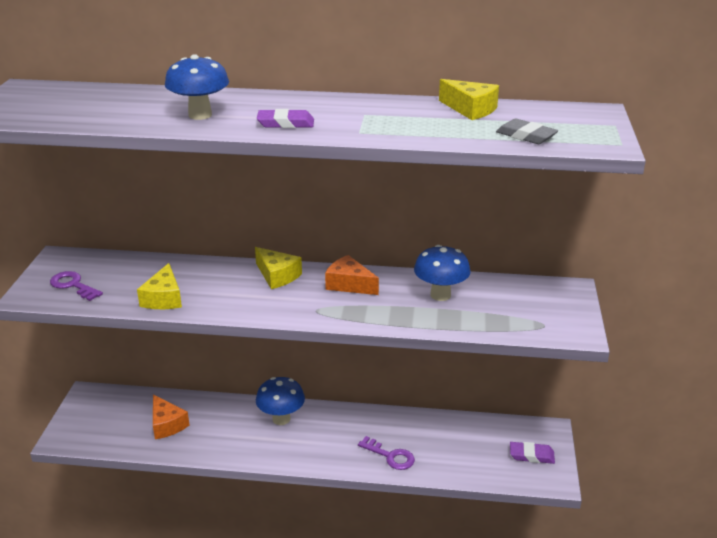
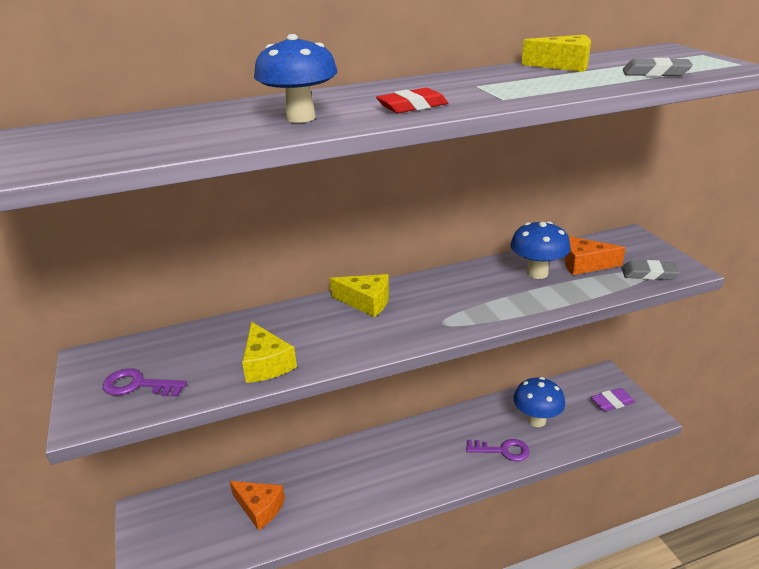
camera: 25 degrees left, 0 degrees up
blue mushroom [256,377,305,425] -> blue mushroom moved to [513,377,565,427]
purple eraser [257,109,314,128] -> red eraser [376,88,448,113]
orange cheese [325,255,379,295] -> orange cheese moved to [565,236,626,275]
none -> grey eraser [622,260,680,280]

